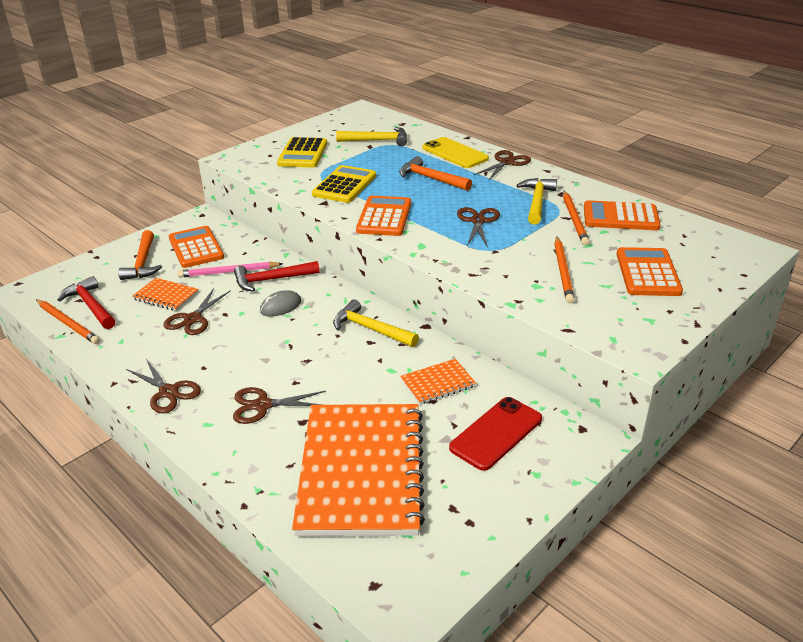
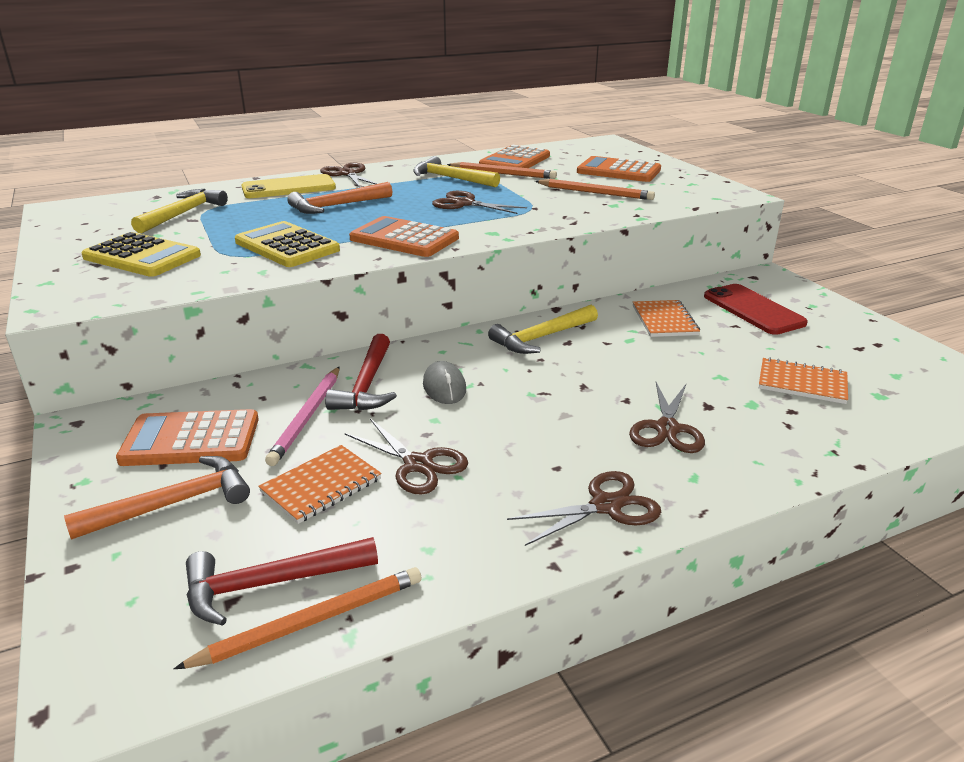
camera: 70 degrees left, 5 degrees down
orange hammer [118,230,162,280] -> orange hammer turned 45 degrees counterclockwise [64,456,250,540]
orange notebook [292,404,425,536] -> orange notebook [759,357,848,404], size x0.43

